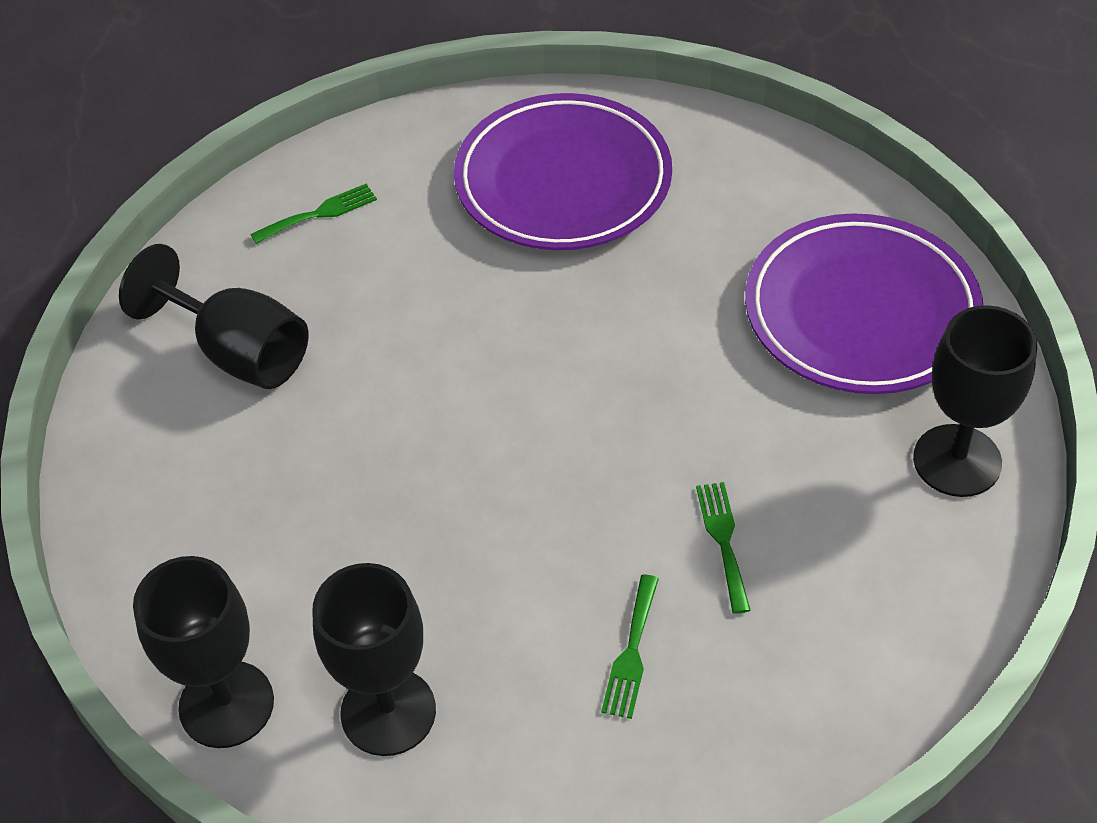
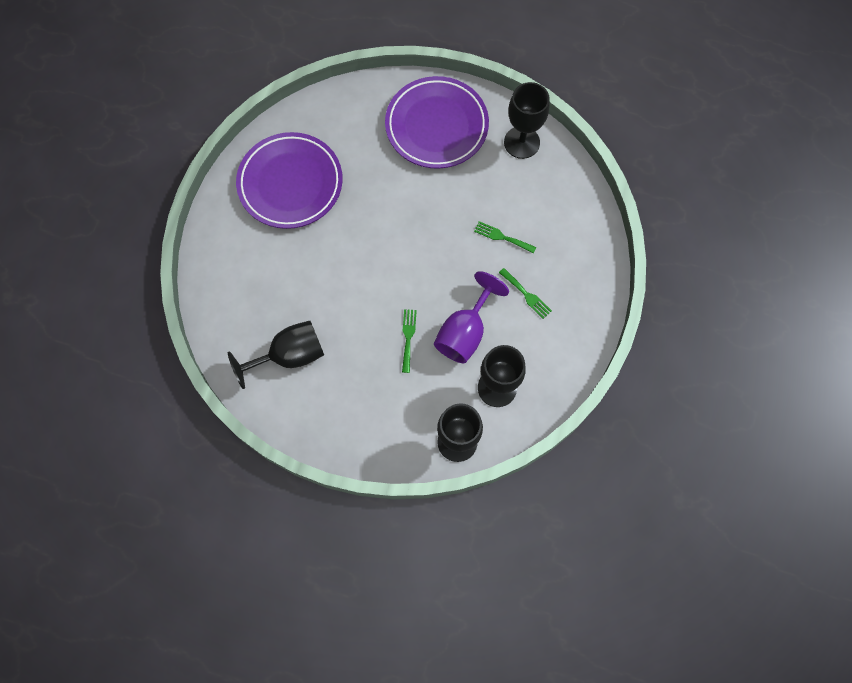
camera: 60 degrees left, 20 degrees up
green fork [250,184,377,244] -> green fork moved to [402,309,417,373]
none -> purple goblet [434,271,509,364]

